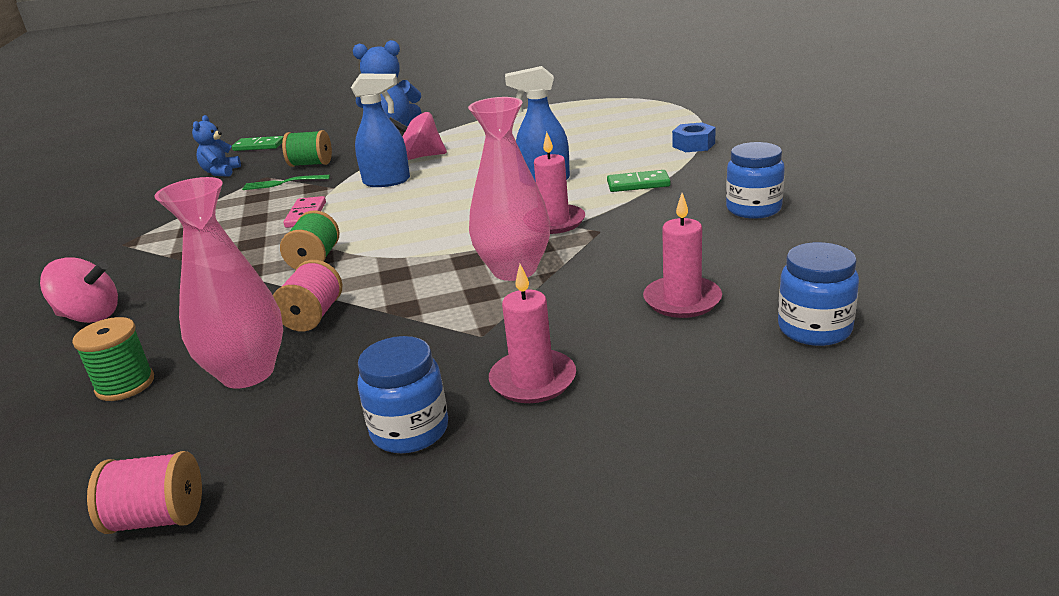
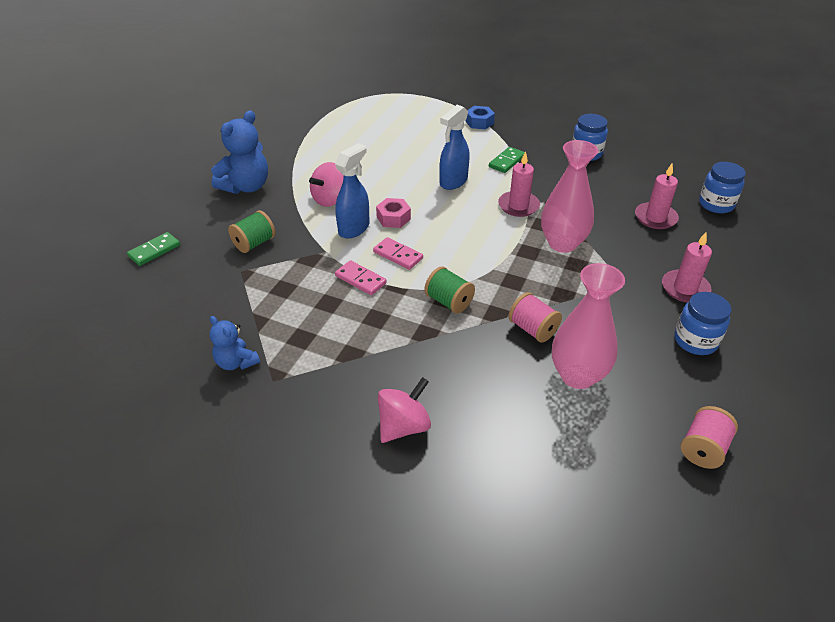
camera: 55 degrees left, 15 degrees up
green spool [72,317,154,401] -> none
blue teddy bear [192,115,241,177] -> blue teddy bear moved to [210,316,260,370]
green fork [242,175,330,190] -> none
none -> pink domino [373,237,423,270]
none -> pink nut [376,198,411,228]

